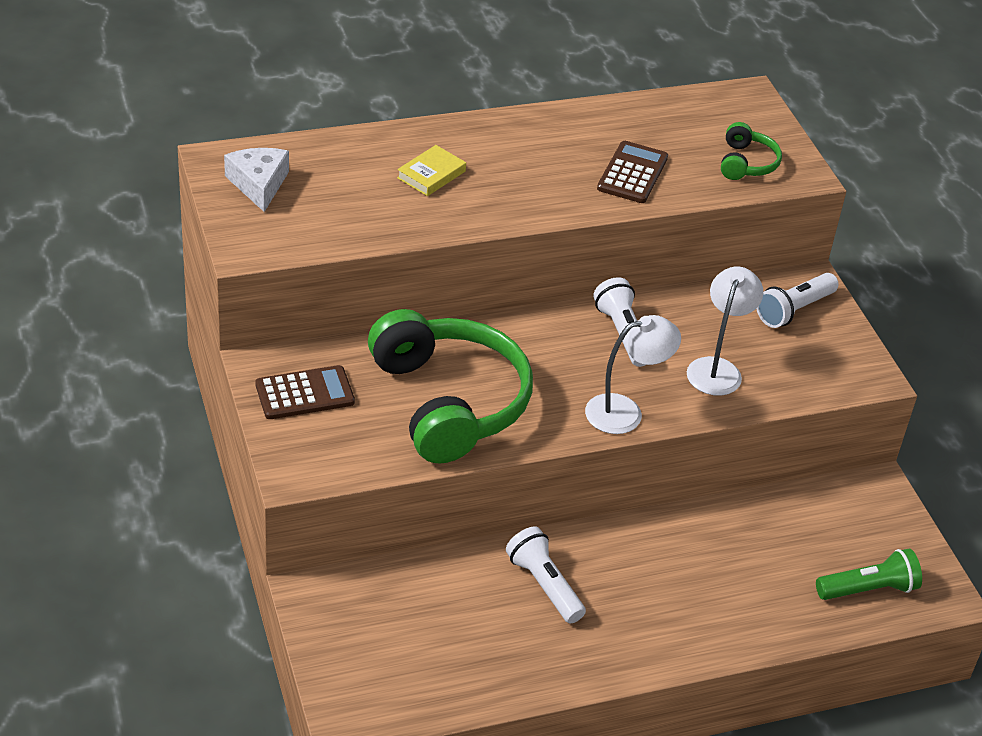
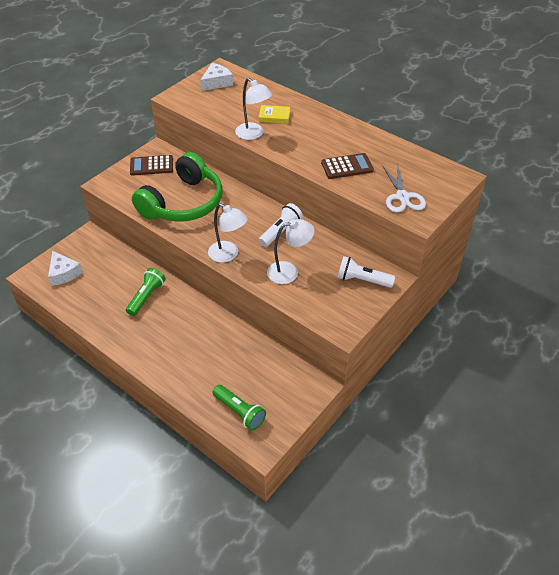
camera: 60 degrees right, 5 degrees up
brown calculator [255,365,355,419] -> brown calculator turned 135 degrees clockwise [130,155,173,175]
white flashlight [506,527,586,623] -> green flashlight [126,268,166,316]
green headphones [721,122,782,180] -> white scissors [383,166,426,213]
none -> white cheese [48,251,83,286]
none -> white lamp [235,78,272,140]

